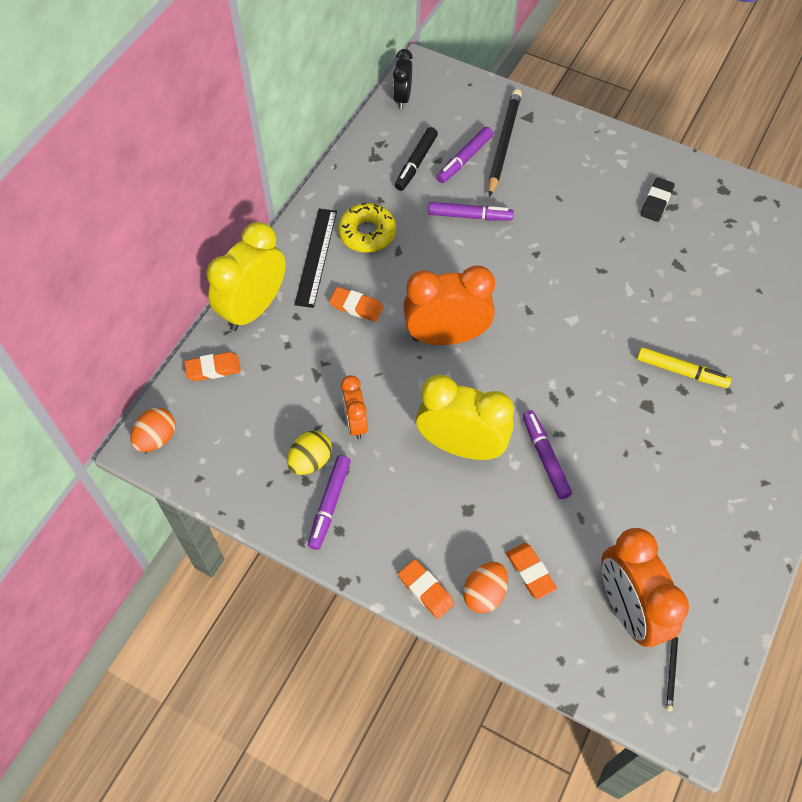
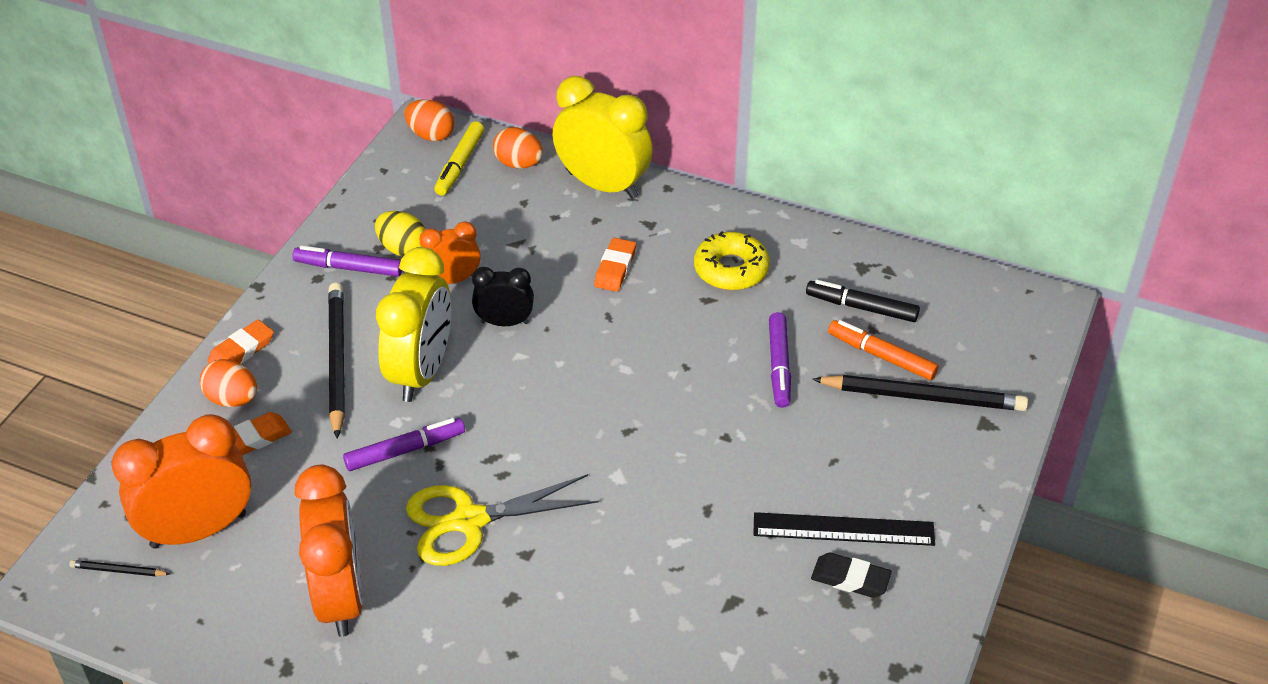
camera: 85 degrees right, 15 degrees down
orange eraser [184,352,241,381] -> orange egg [493,127,543,169]
black ruler [294,209,337,308] -> black ruler moved to [753,512,935,546]
black clock [393,49,413,109] -> black clock moved to [472,267,534,326]
orange clock [403,266,495,345] -> orange clock moved to [295,465,363,637]
purple marker [437,127,493,183] -> orange marker [828,320,938,380]
yellow marker [637,347,732,388] -> yellow marker moved to [434,121,484,196]
none -> black pencil [328,283,345,439]
none -> yellow scissors [406,474,599,566]

